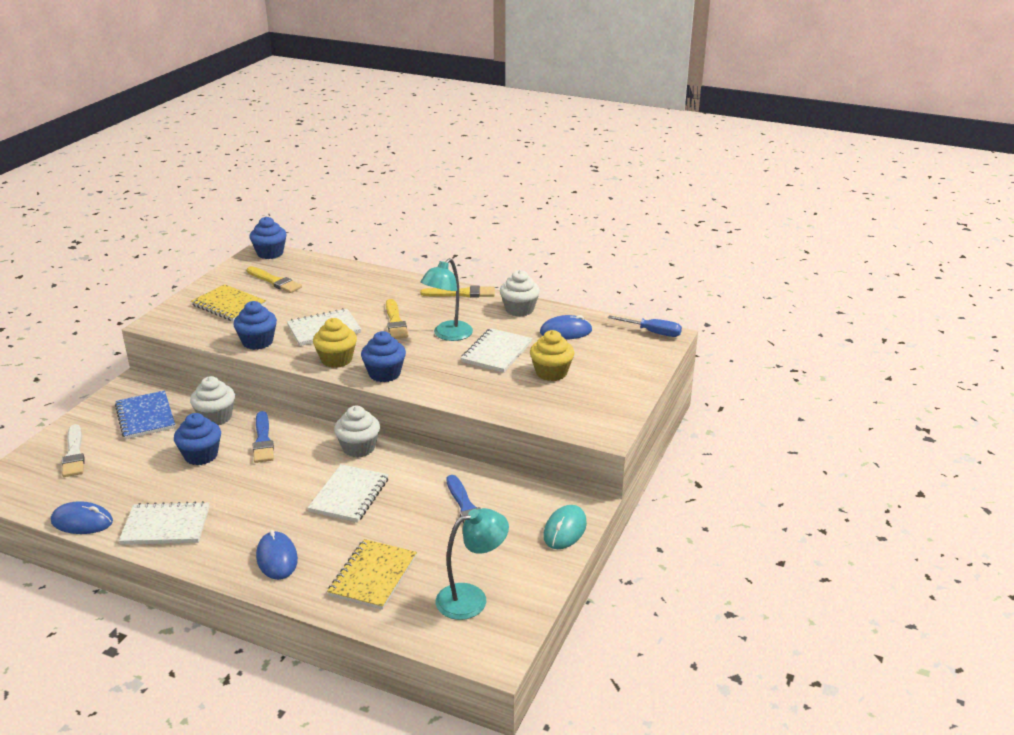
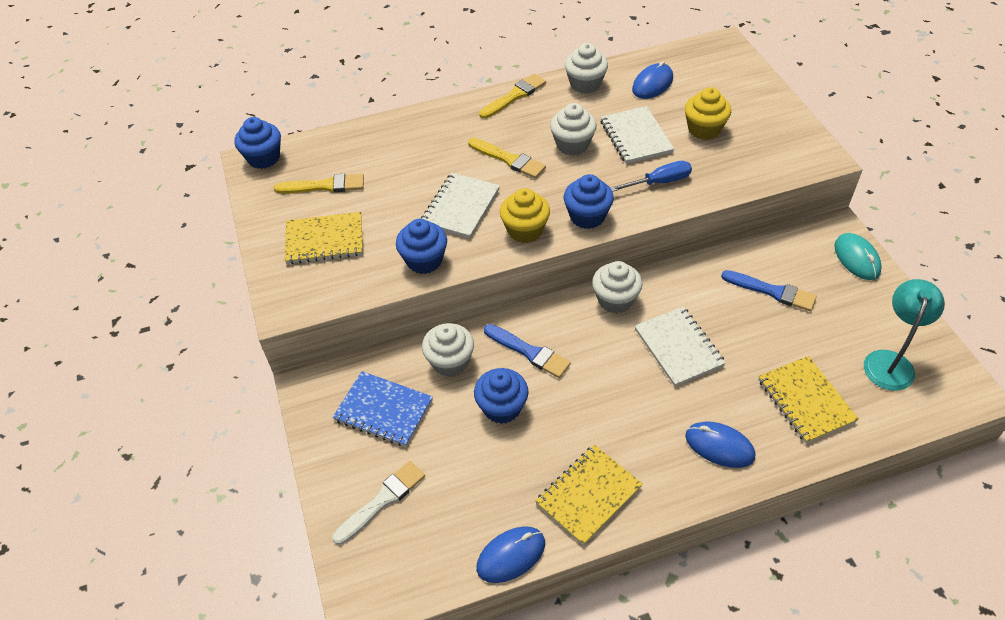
camera: 40 degrees left, 20 degrees up
white brush [62,424,85,477] -> white brush turned 75 degrees counterclockwise [333,461,425,545]
white notebook [119,501,210,545] -> yellow notebook [535,445,643,546]
turquoise lamp [420,258,473,341] -> white cupcake [550,103,597,156]
blue screwdriver [608,315,682,337] -> blue screwdriver moved to [610,161,692,192]

